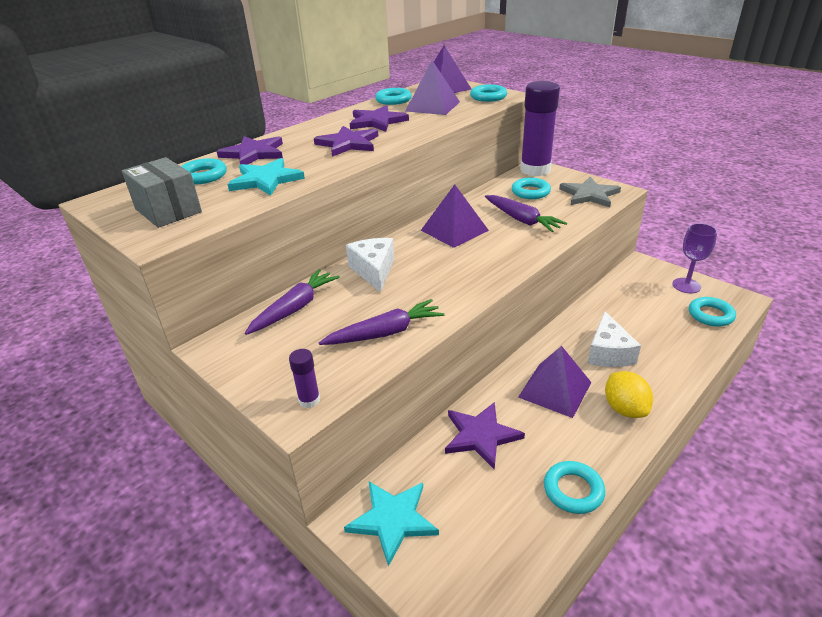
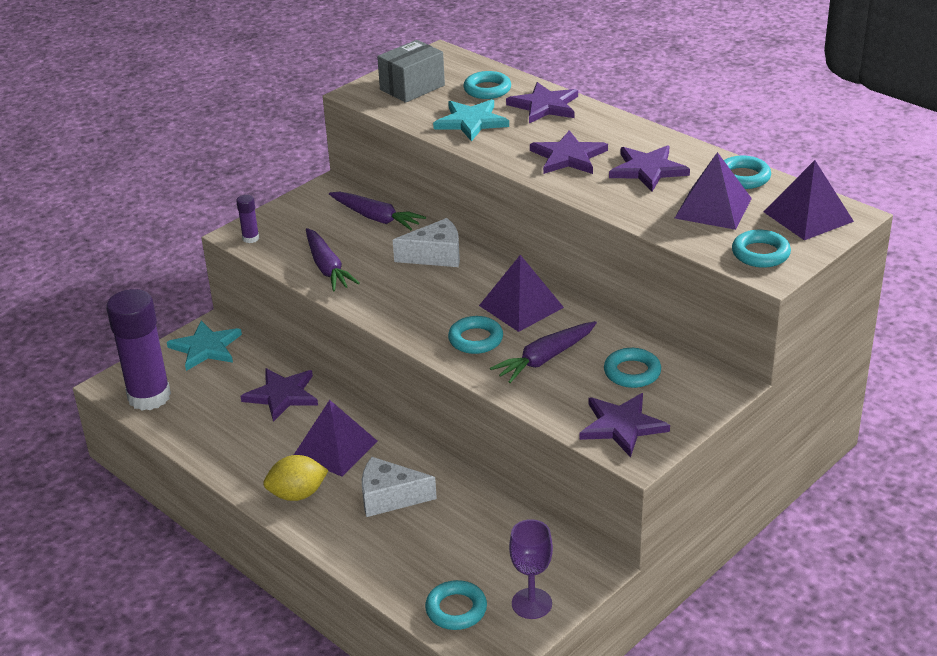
camera: 90 degrees right, 0 degrees up
purple glue stick [520,81,560,176] -> purple glue stick moved to [106,289,171,411]
turquoise ring [544,461,605,514] -> turquoise ring moved to [448,316,503,354]
grey star [559,177,621,207] -> purple star [579,393,670,457]

